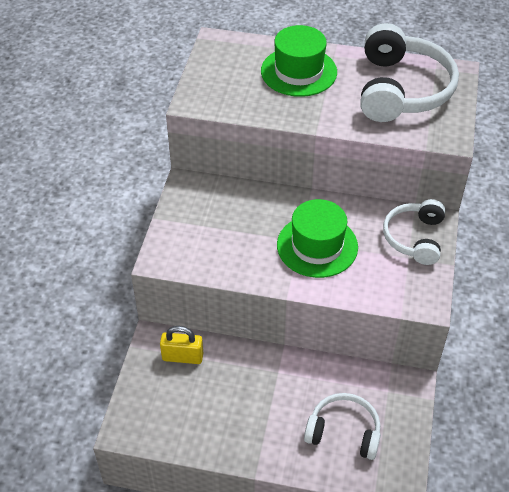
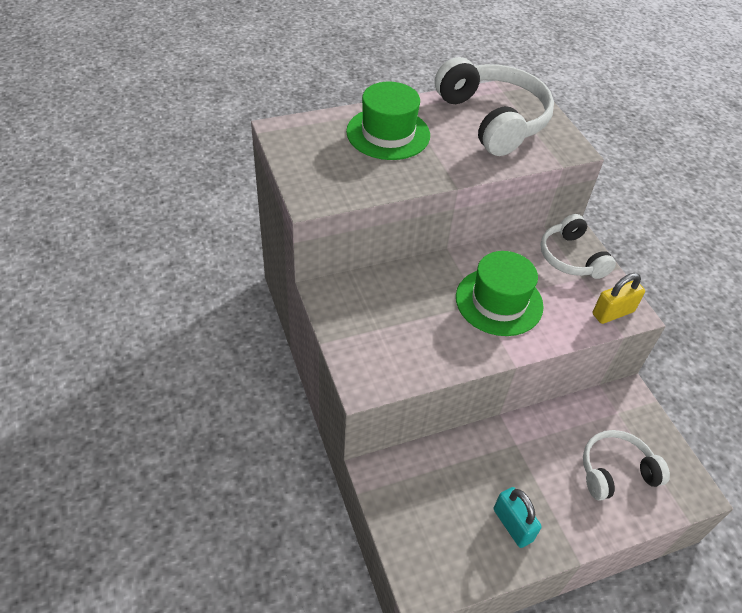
camera: 35 degrees left, 0 degrees up
yellow padlock [160,326,203,364] -> yellow padlock moved to [593,273,645,324]
none -> turquoise padlock [494,487,542,548]

